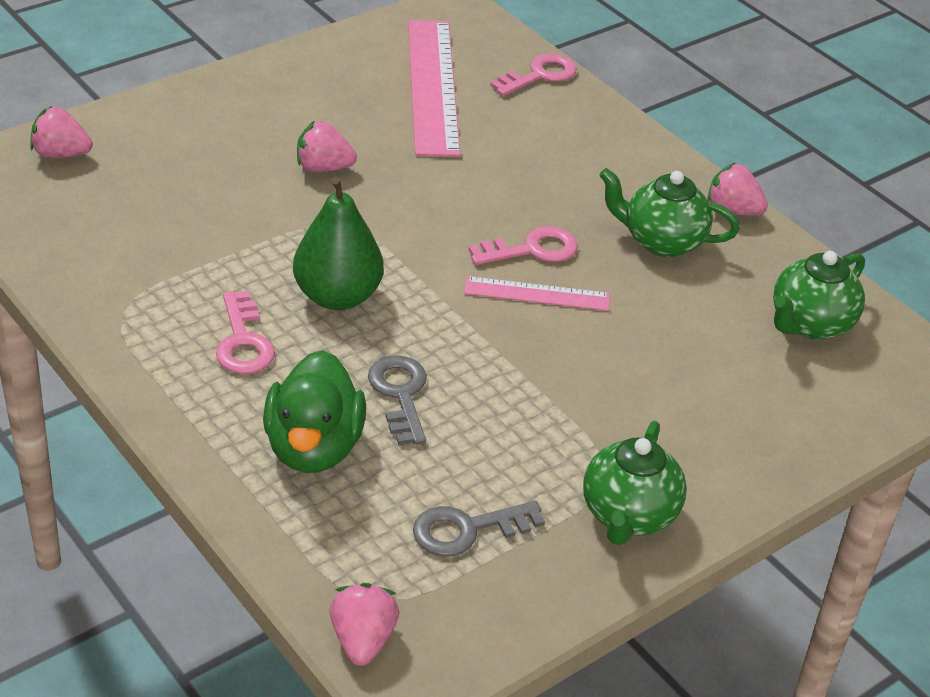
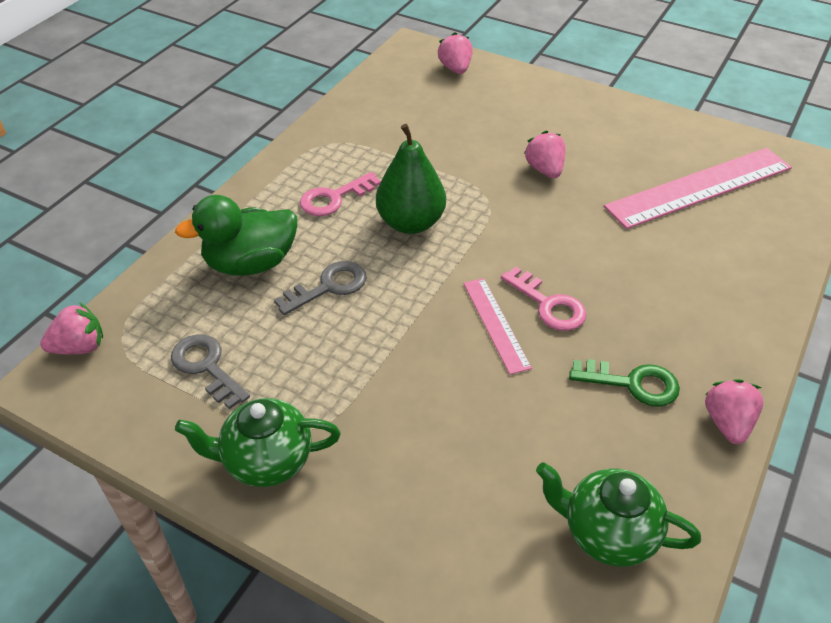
camera: 70 degrees right, 5 degrees up
pink key [490,54,577,96] -> none
green teapot [599,168,740,257] -> green key [569,359,680,407]

